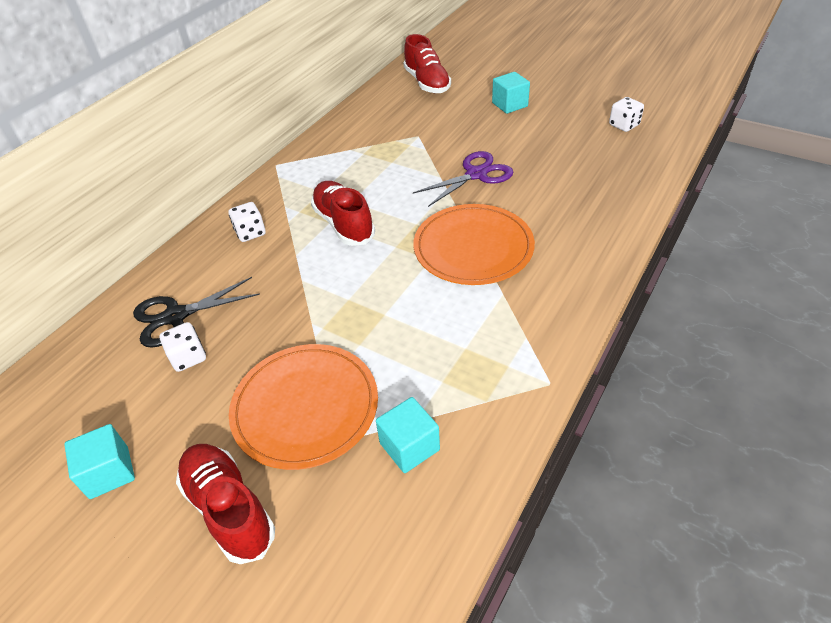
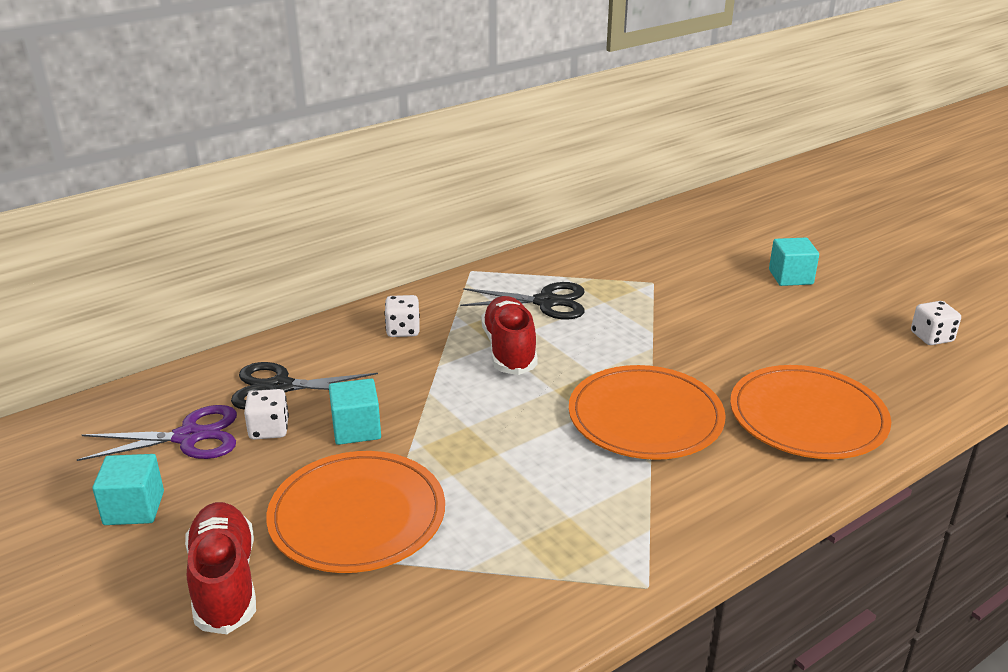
camera: 20 degrees right, 15 degrees down
turquoise cube [376,397,440,473] -> turquoise cube moved to [329,379,381,445]
red shoe [403,34,451,93] -> none
purple scissors [413,151,513,207] -> purple scissors moved to [77,405,237,461]
none -> black scissors [460,282,585,320]
none -> orange plate [730,365,891,459]

